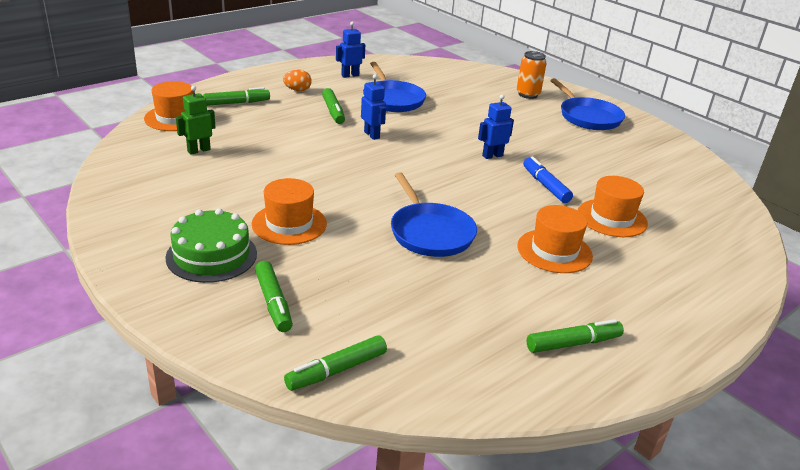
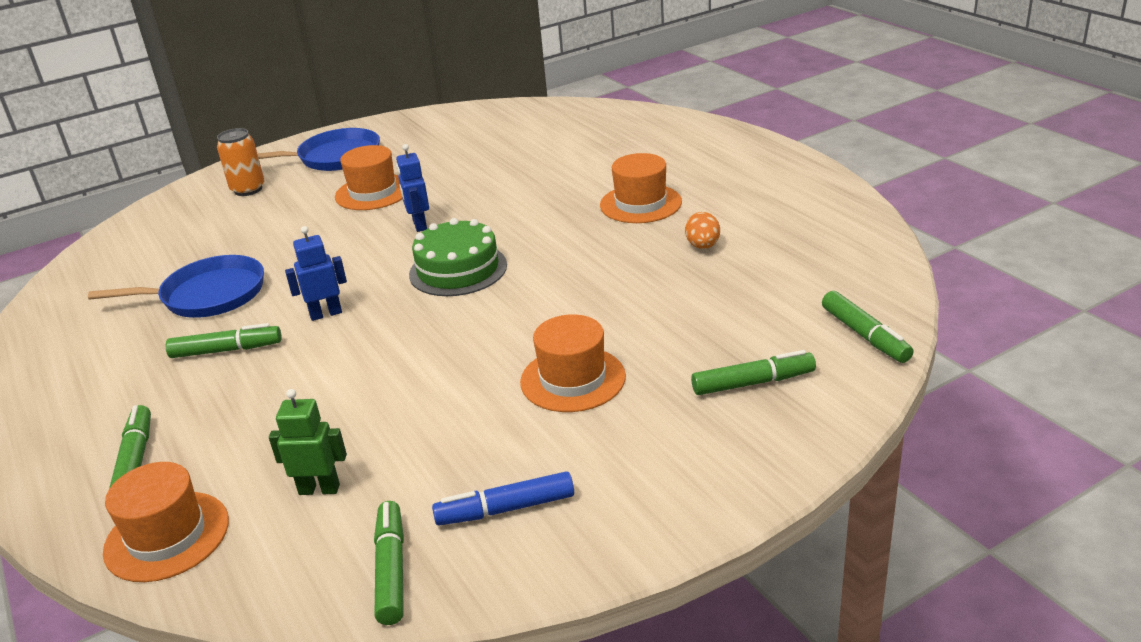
camera: 75 degrees left, 0 degrees up
green cake [165,208,257,283] -> green cake moved to [409,218,507,296]
green robot [176,86,216,155] -> green robot turned 120 degrees clockwise [269,389,347,495]
orange egg [283,70,312,91] -> orange egg moved to [685,212,720,249]
blue robot [336,22,365,78] -> none
blue pan [391,172,477,257] -> none
blue marker [523,156,573,203] -> blue marker moved to [432,471,574,525]
green marker [526,319,624,353] -> green marker moved to [374,501,404,625]
orange hat [578,176,648,237] -> orange hat moved to [335,145,403,210]

